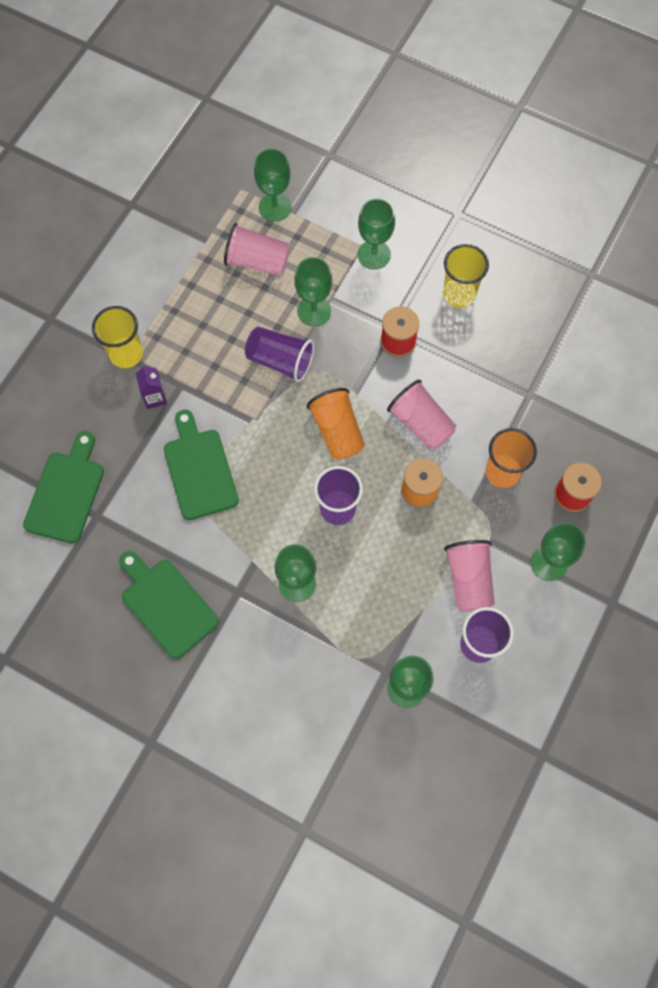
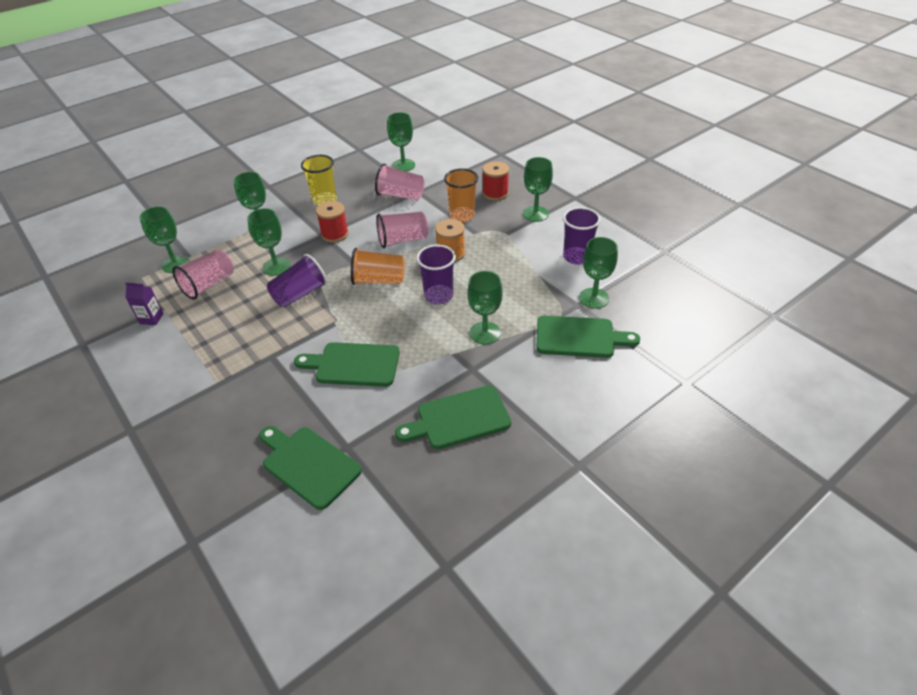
camera: 65 degrees left, 25 degrees down
yellow cup [92,306,143,368] -> none
purple carton [136,365,167,409] -> purple carton moved to [125,283,164,325]
pink cup [444,540,495,612] -> pink cup moved to [375,163,425,200]
none -> green goblet [387,112,415,172]
none -> green cutting board [536,316,640,358]

